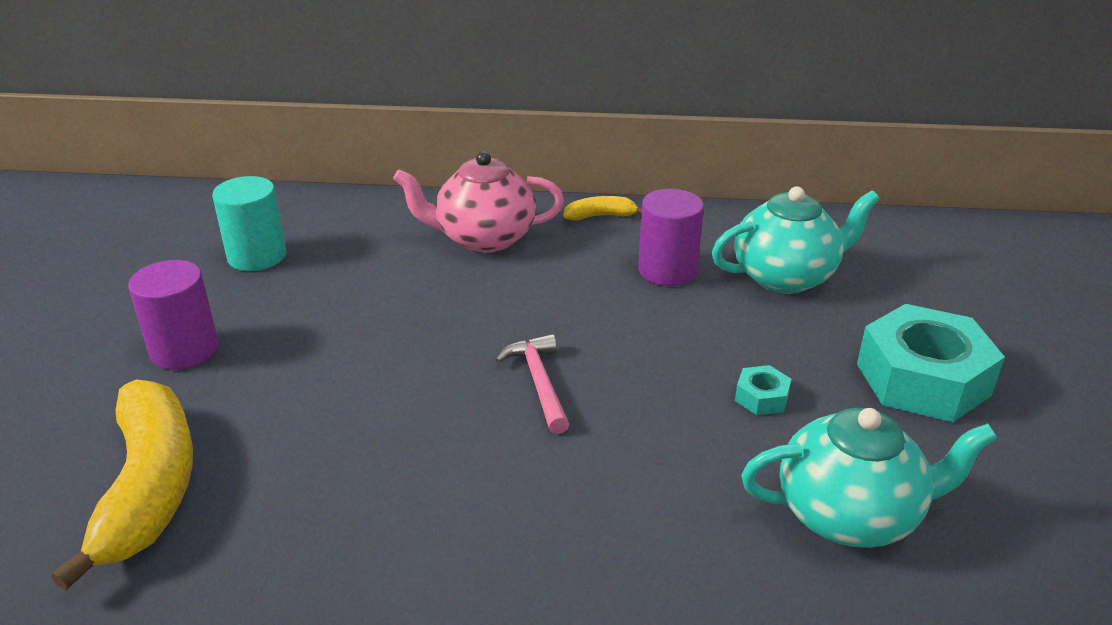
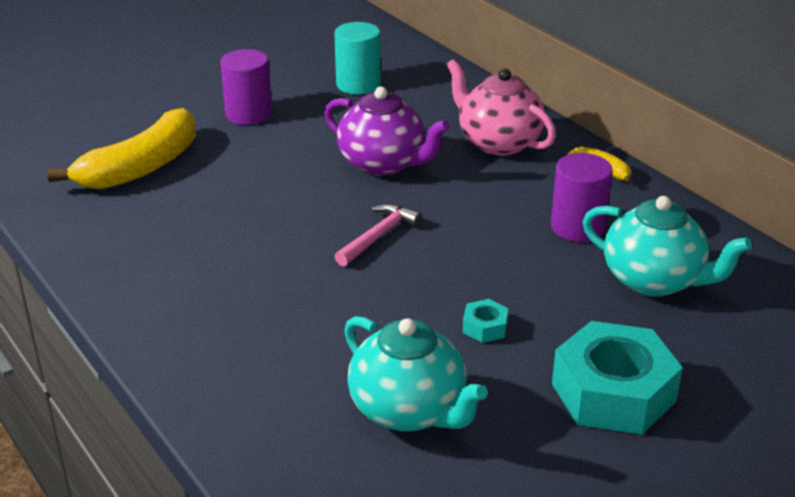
camera: 50 degrees right, 0 degrees up
none -> purple teapot [324,87,450,176]

